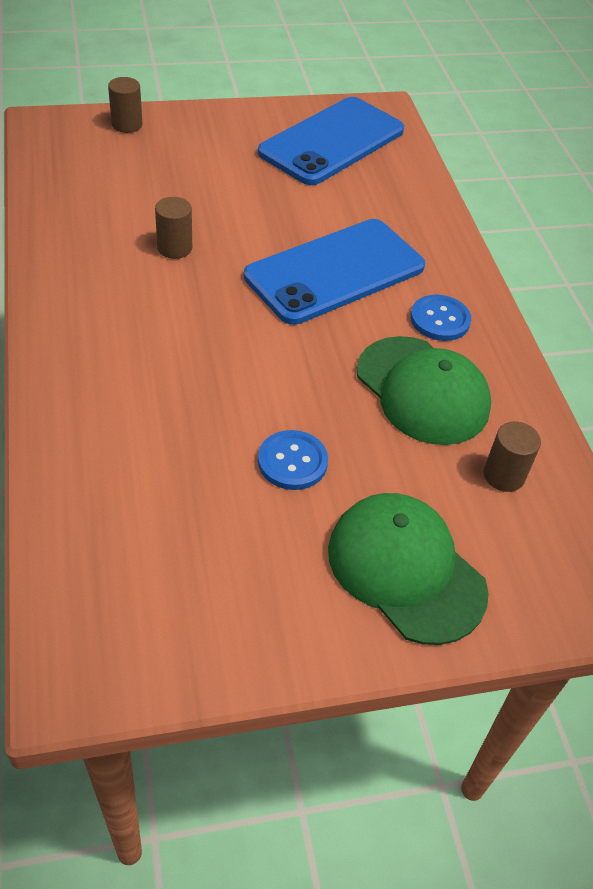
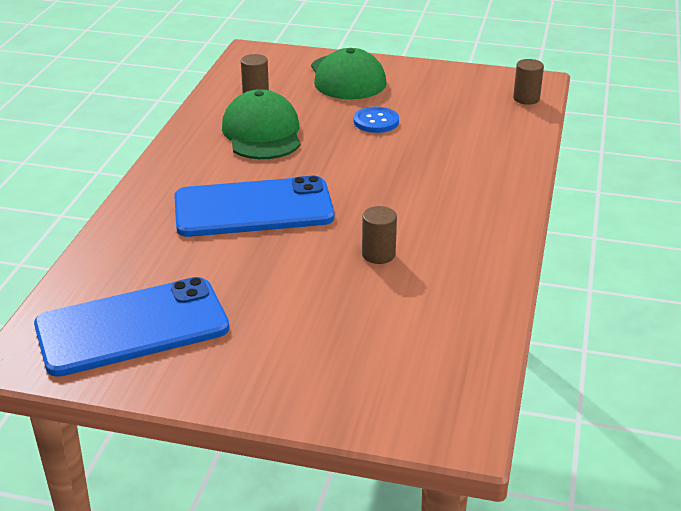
camera: 150 degrees left, 15 degrees down
brown cylinder [108,77,143,133] -> brown cylinder moved to [513,59,544,105]
blue button [410,295,471,341] -> none

